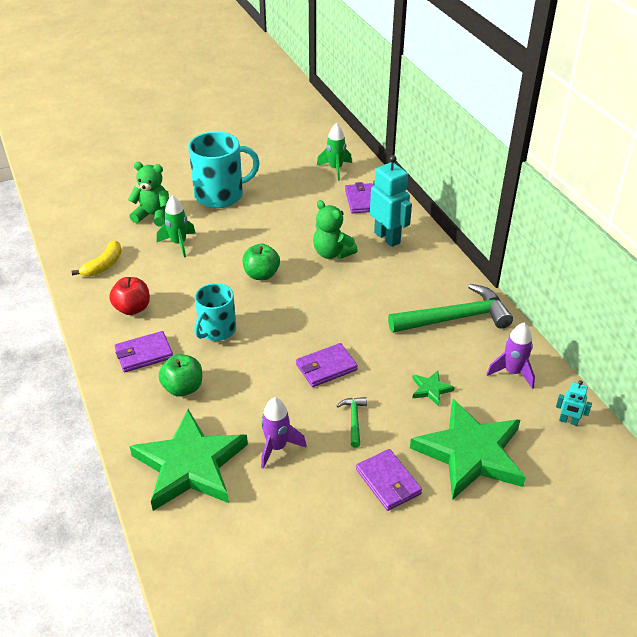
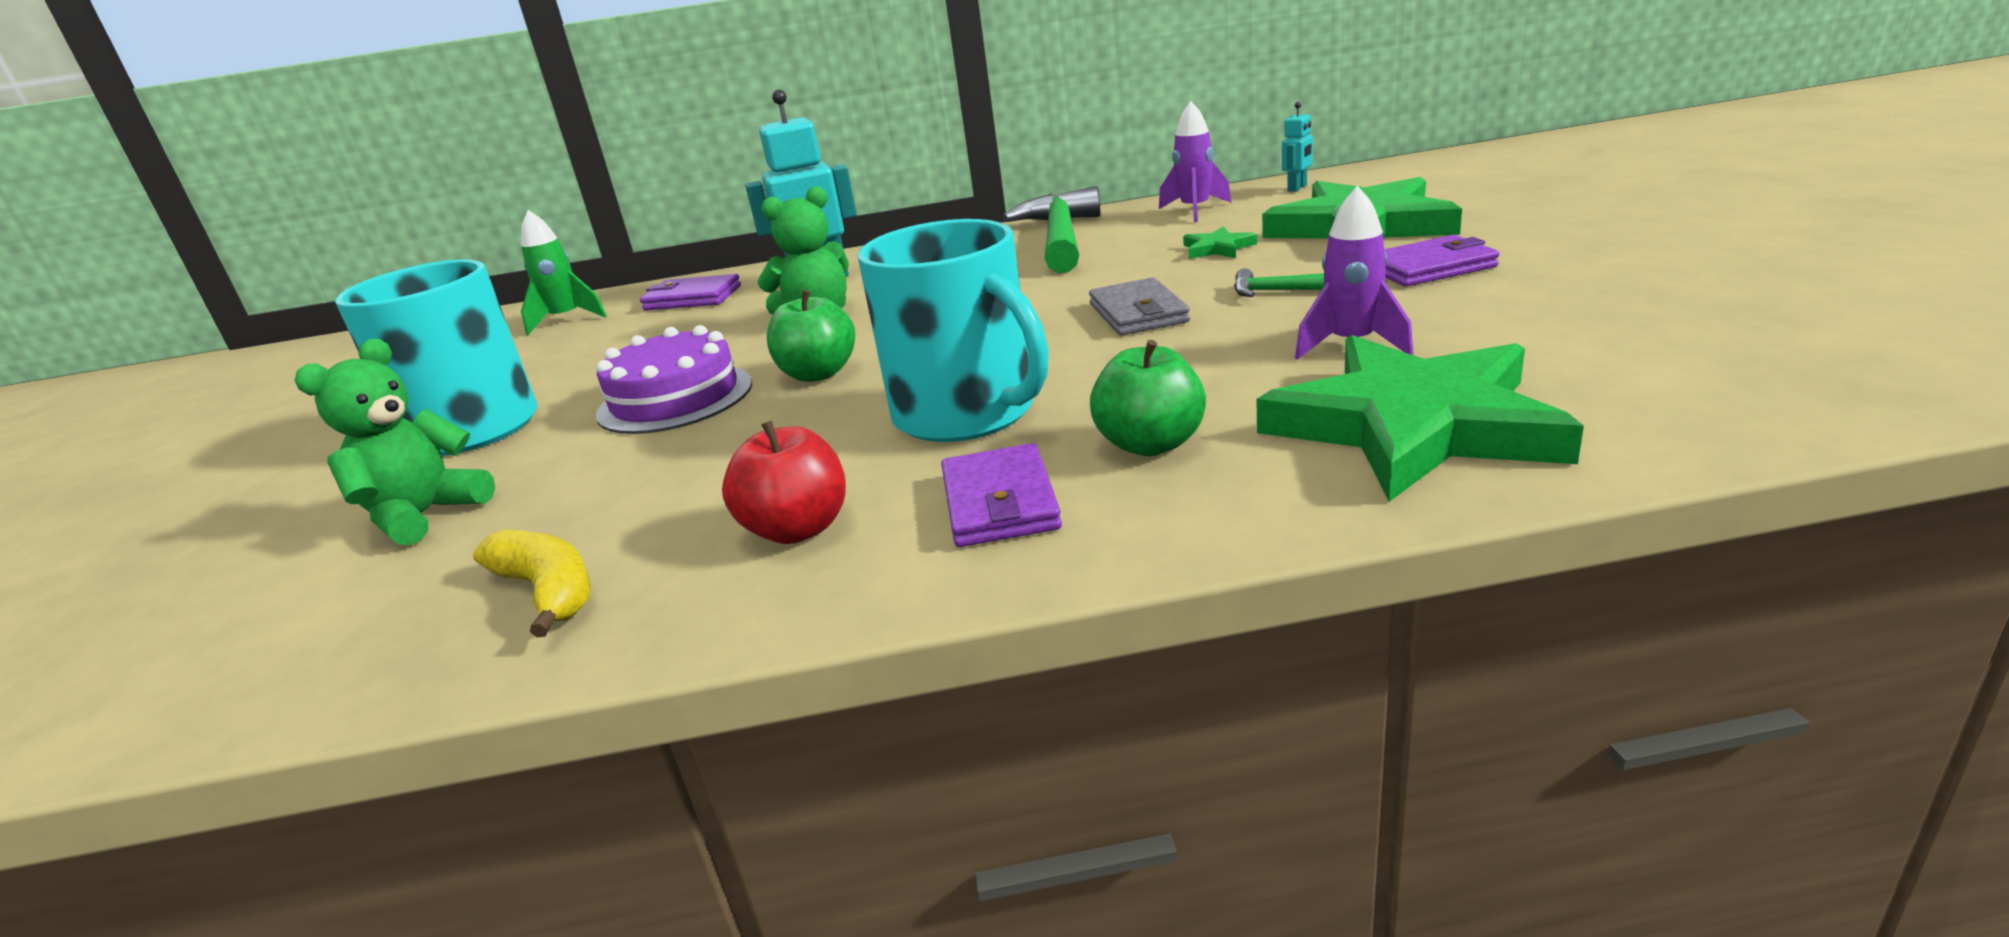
camera: 70 degrees left, 15 degrees down
green rocket [157,195,196,257] -> none
turquoise mug [194,283,236,341] -> turquoise mug [857,219,1049,442], size x1.56
purple wallet [296,343,358,387] -> grey wallet [1089,277,1190,335]
none -> purple cake [596,325,752,434]

